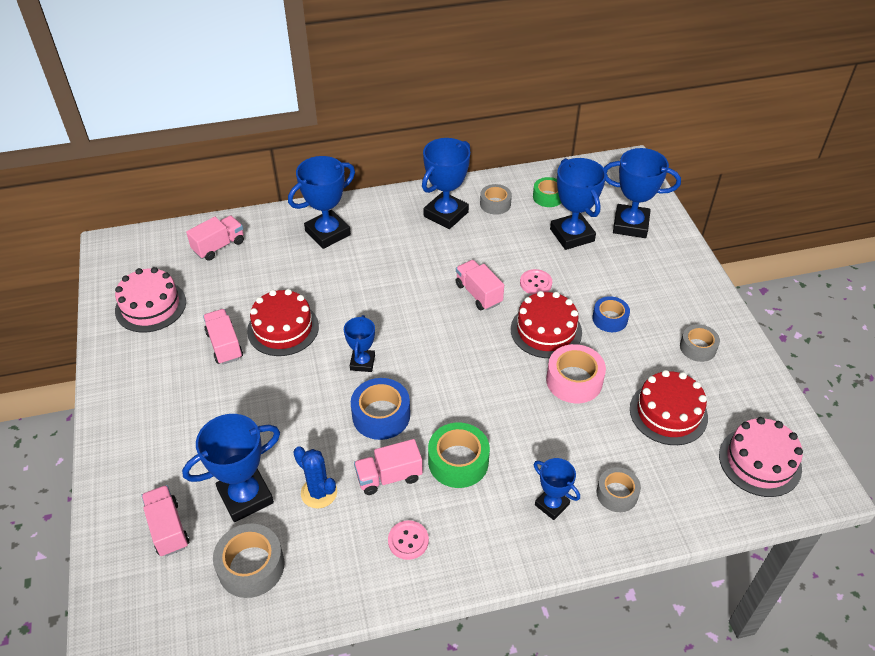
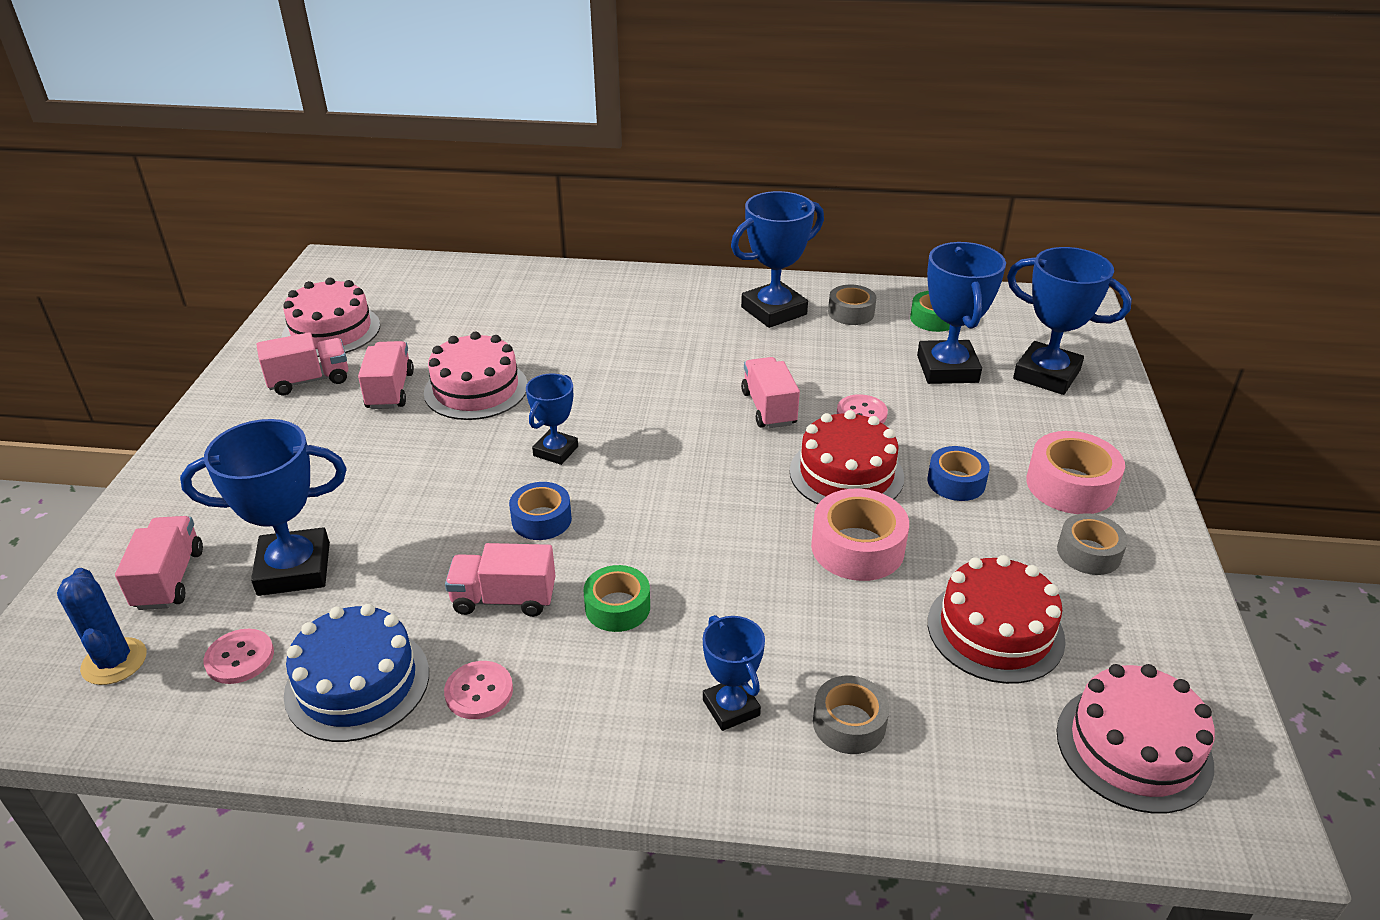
camera: 20 degrees right, 10 degrees down
pink truck [186,216,244,261] -> pink truck moved to [256,332,348,395]
grey tape [213,524,284,598] -> pink button [204,629,274,684]
red cake [247,289,319,356] -> pink cake [424,332,528,420]
blue trophy [288,156,355,249] -> none
blue cactus [293,446,337,508] -> blue cactus moved to [57,568,147,685]
blue tape [351,378,410,440] -> blue tape [509,482,572,540], size x0.66
green tape [428,423,490,488] -> green tape [584,565,650,632], size x0.66
none -> blue cake [284,604,429,742]
none -> pink tape [1026,431,1125,514]

